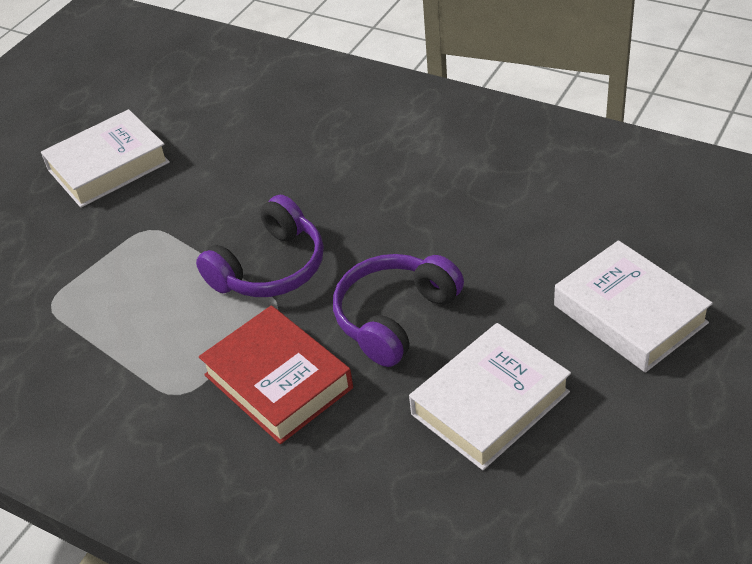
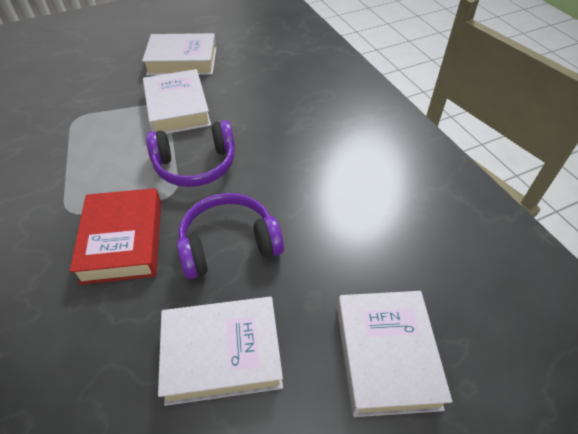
camera: 30 degrees right, 5 degrees up
none -> white book [143,69,211,134]

